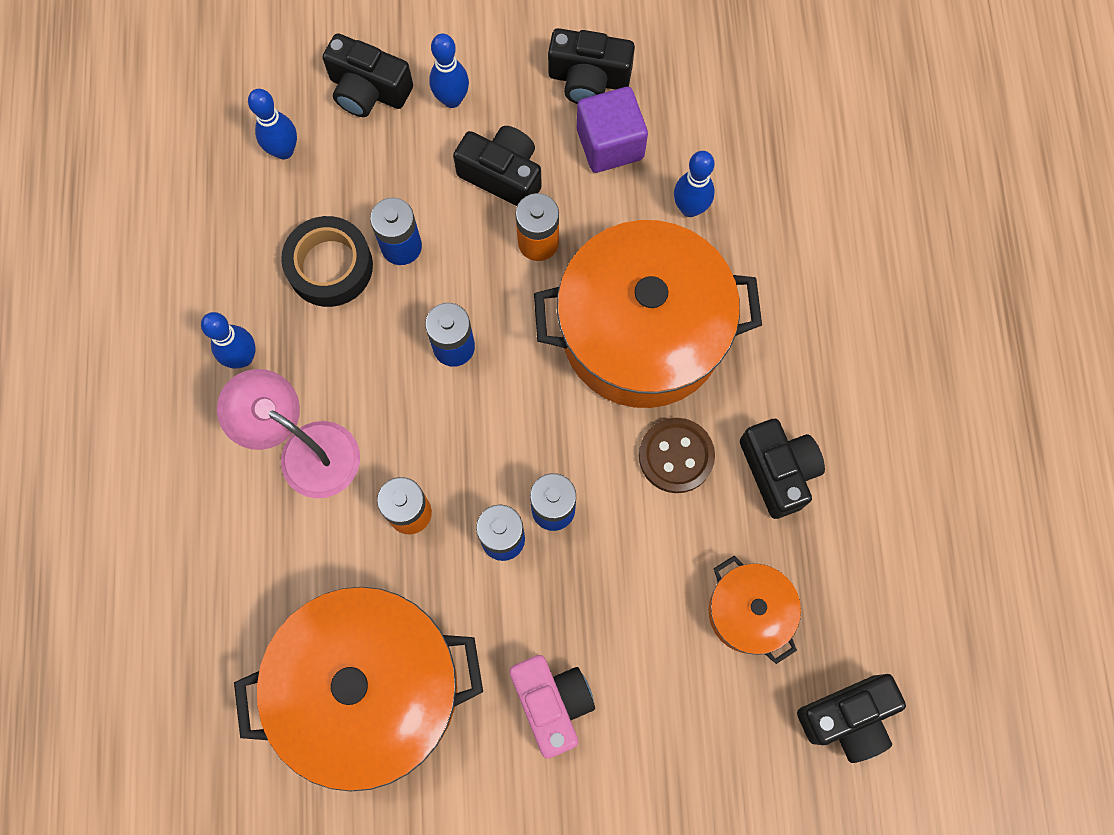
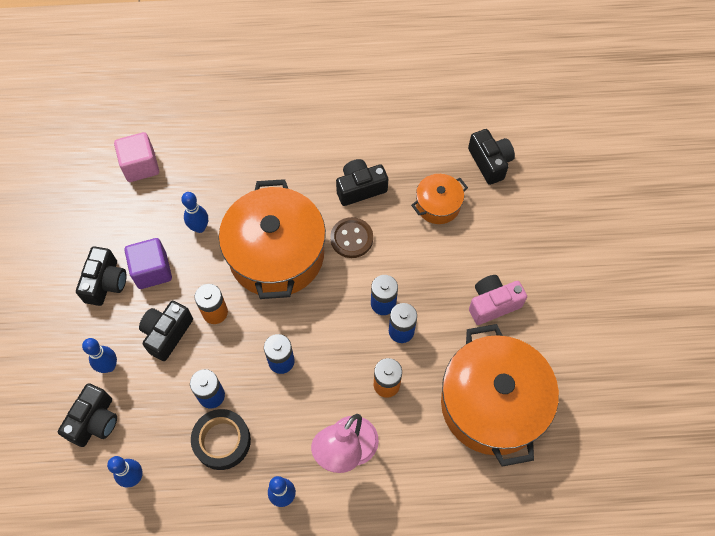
camera: 90 degrees left, 10 degrees down
none -> pink cube [114,132,159,182]

